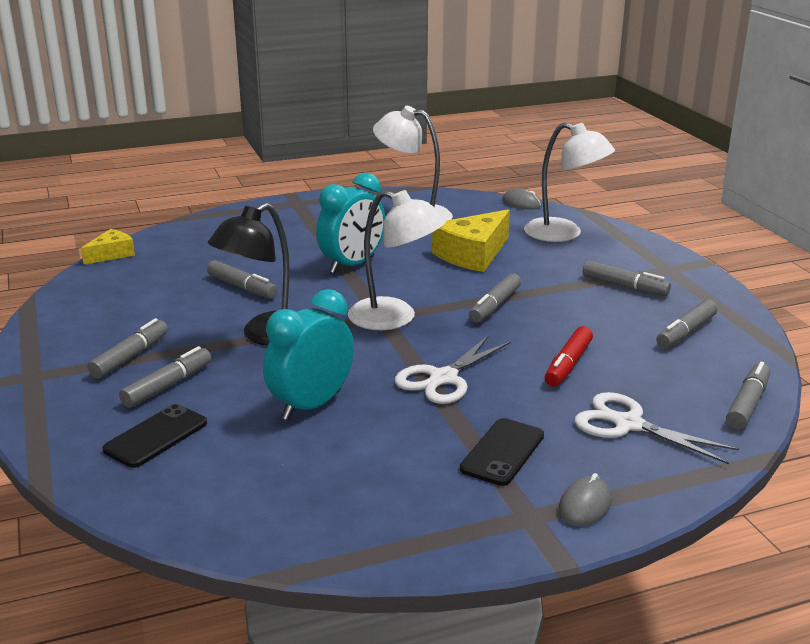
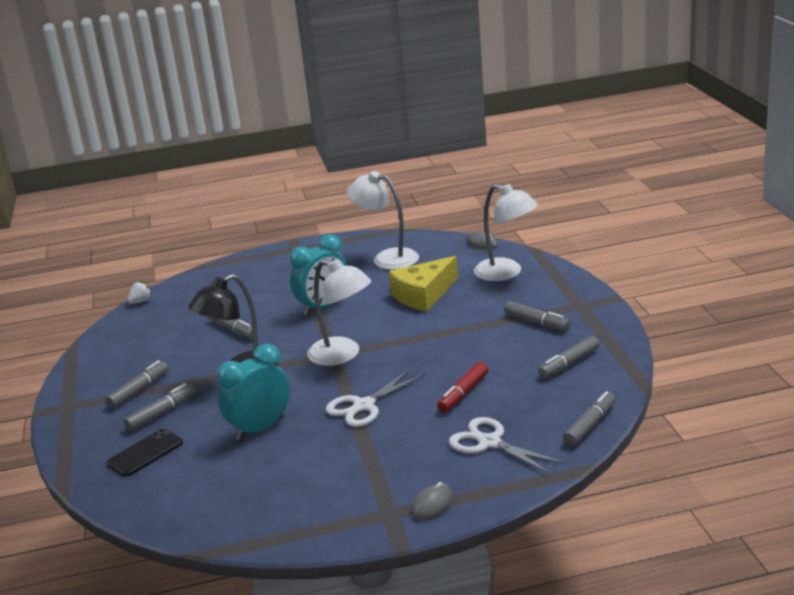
camera: 10 degrees right, 0 degrees up
yellow cheese [81,229,135,265] -> white strawberry [127,281,152,304]
black phone [460,418,544,486] -> none
grey marker [469,273,521,323] -> none

